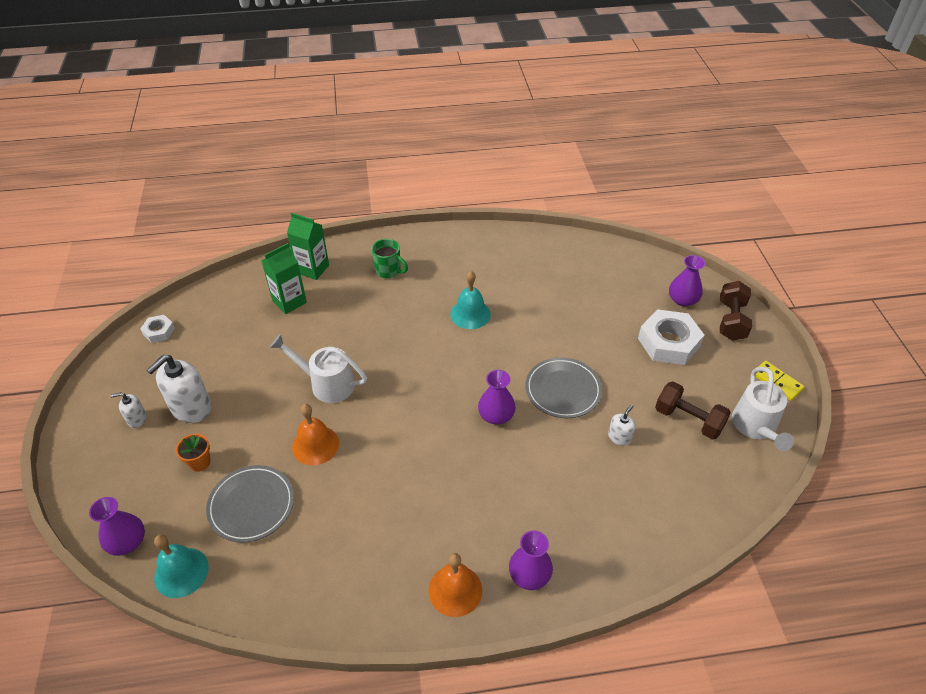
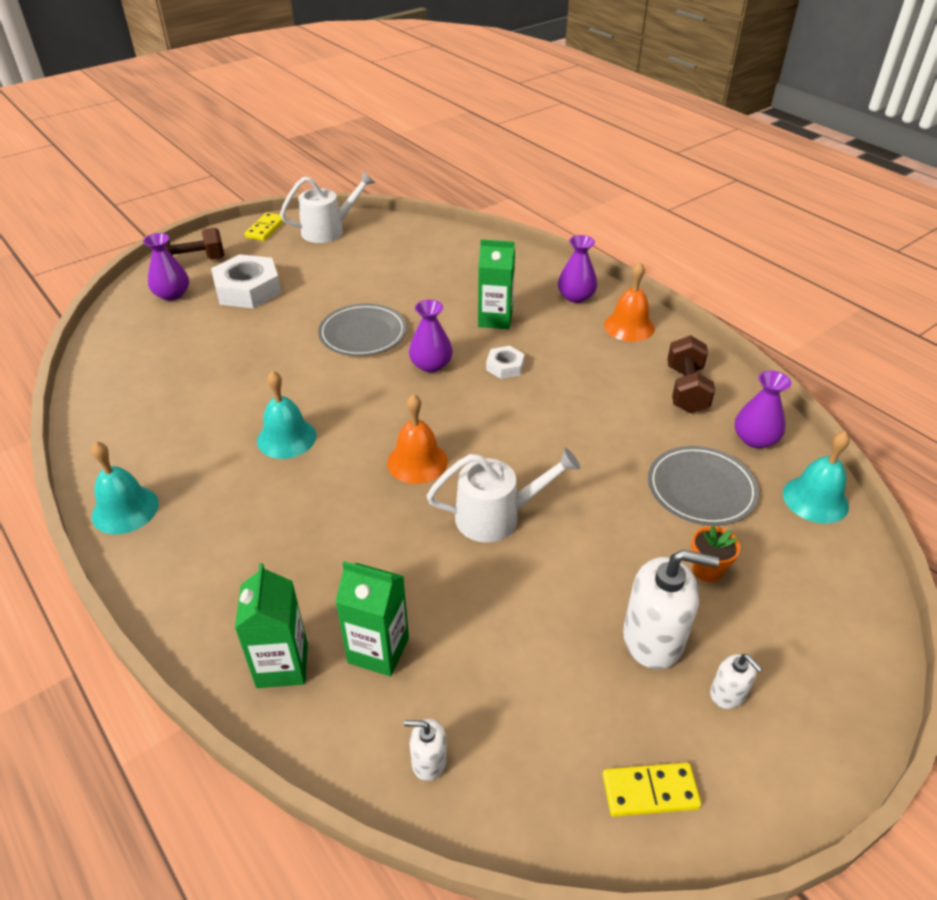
camera: 120 degrees left, 5 degrees down
purple vase [89,497,145,556] -> purple vase moved to [735,371,791,448]
white nut [140,315,175,343] -> white nut moved to [486,346,525,379]
white watering can [270,334,367,403] -> white watering can turned 90 degrees counterclockwise [427,448,580,543]
orange bell [292,404,339,465] -> orange bell moved to [387,394,448,484]
green mug [372,239,408,278] -> none
white soap dispenser [608,404,636,446] -> white soap dispenser moved to [404,719,447,781]
brown dumbbell [655,381,731,439] -> brown dumbbell moved to [668,335,715,413]
none -> turquoise bell [91,441,159,534]
none -> green carton [478,239,515,329]
none -> yellow domino [603,763,701,817]

